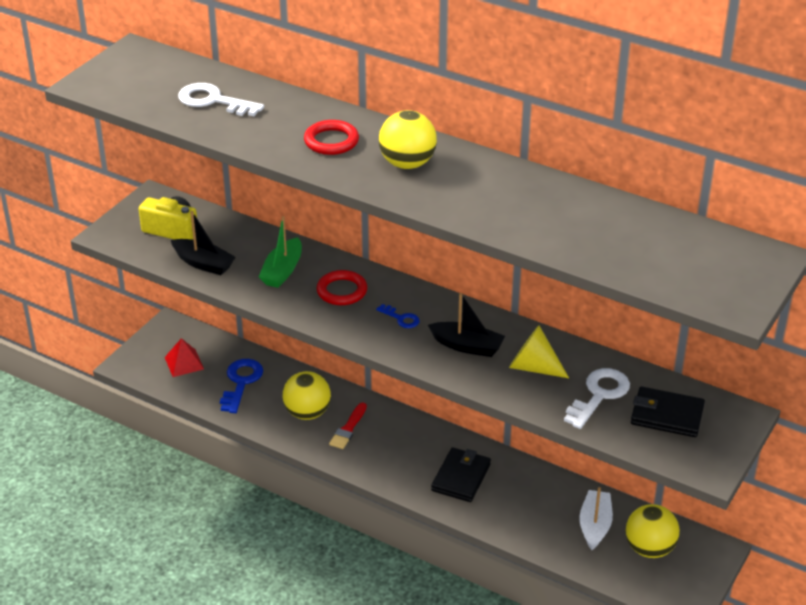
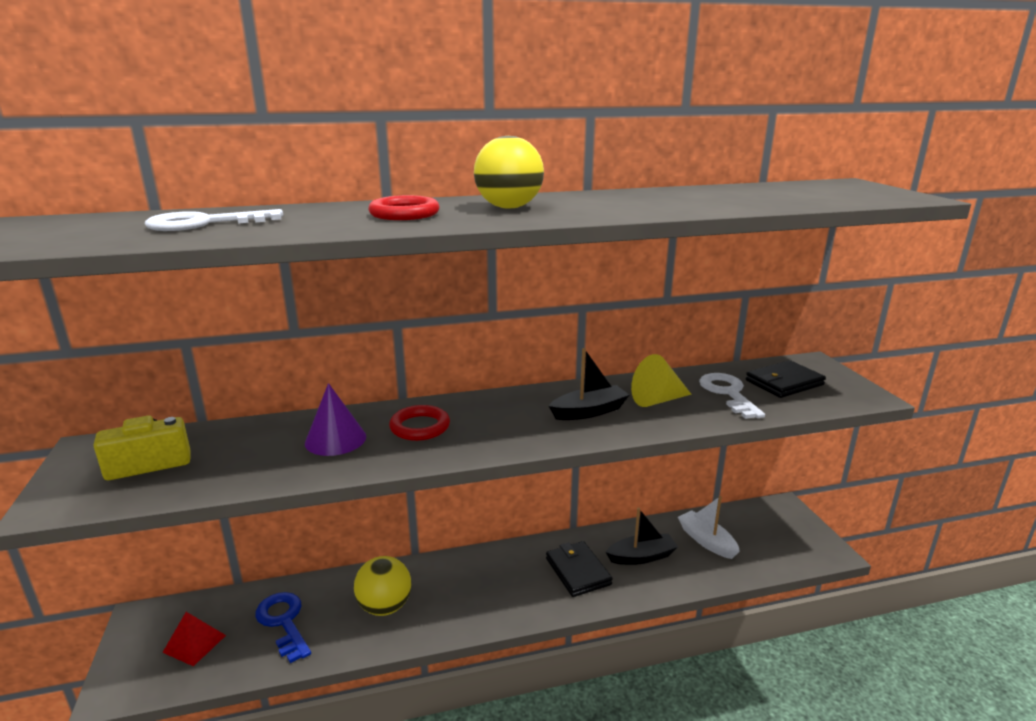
camera: 45 degrees left, 15 degrees down
black boat [171,211,236,275] -> black boat moved to [606,508,678,565]
green boat [259,216,302,288] -> purple cone [305,383,366,456]
red brush [329,402,367,449] -> none
blue key [376,304,420,328] -> none
yellow ball [626,504,680,558] -> none

